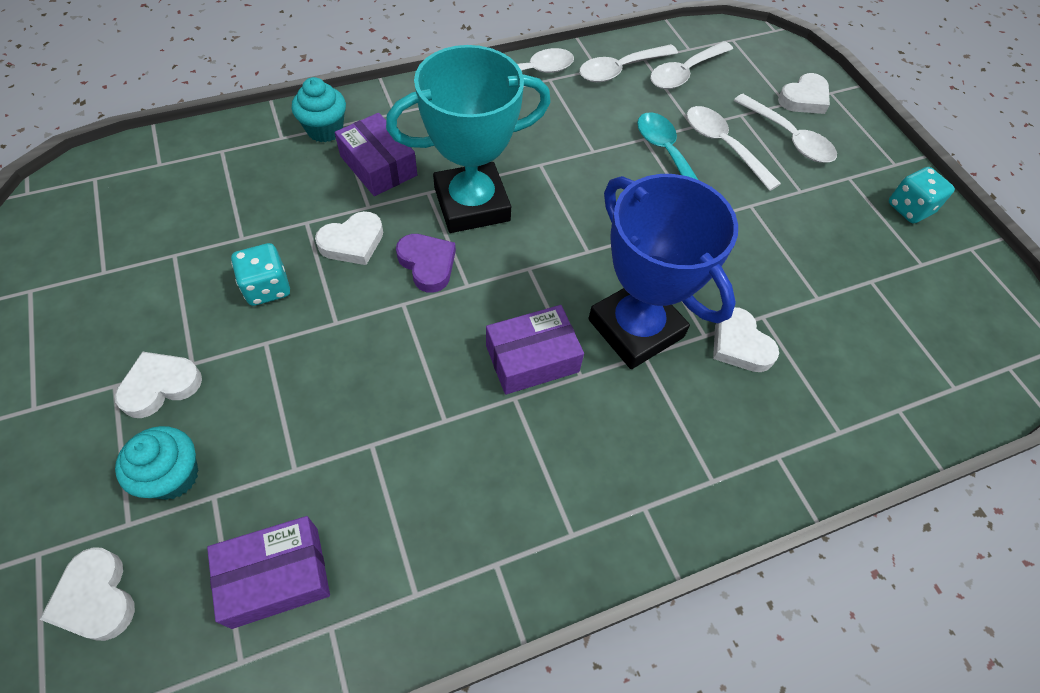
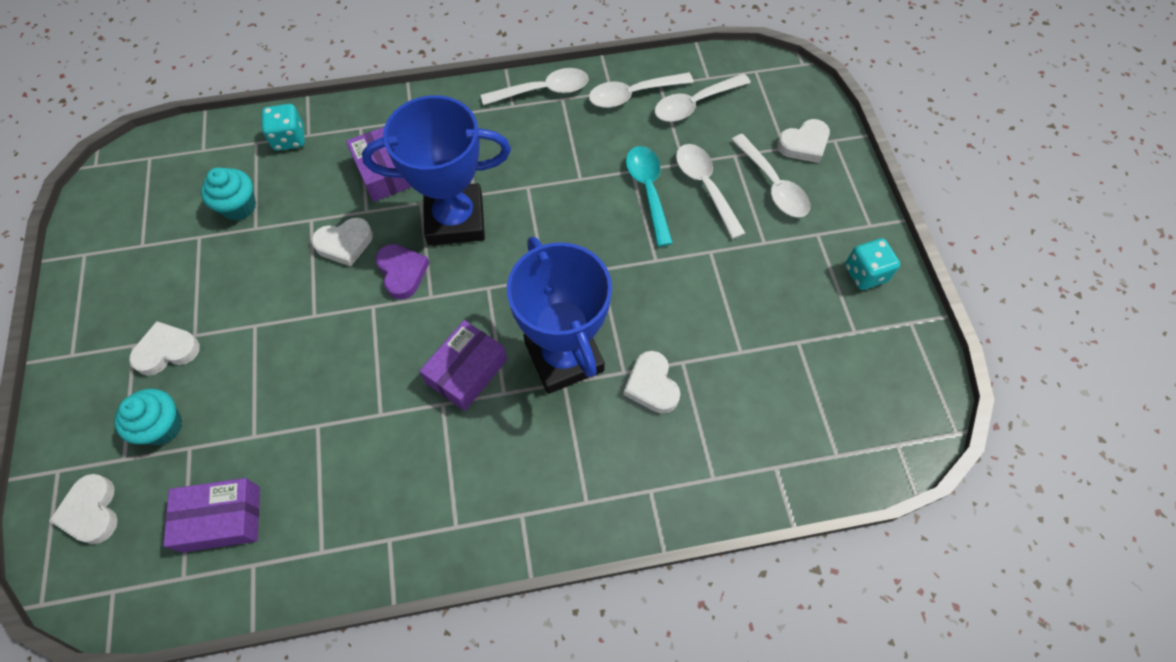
camera: 15 degrees right, 5 degrees up
turquoise dice [231,243,290,306] -> turquoise dice moved to [261,104,305,151]
turquoise cupcake [292,77,346,142] -> turquoise cupcake moved to [201,167,256,221]
turquoise trophy [386,45,551,233] -> blue trophy [362,95,511,246]
purple box [486,305,584,395] -> purple box turned 45 degrees counterclockwise [419,320,507,411]

